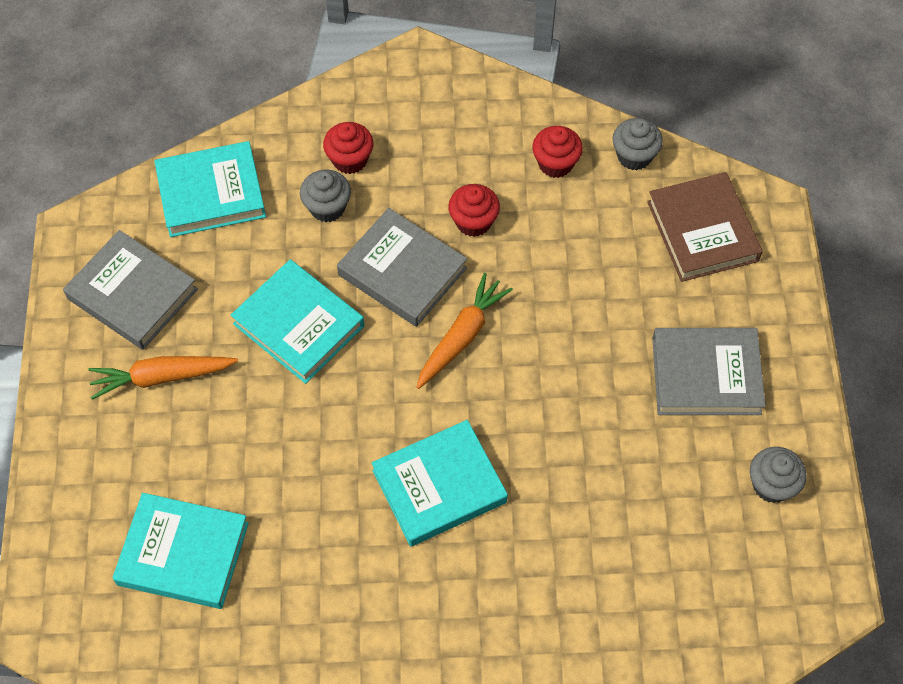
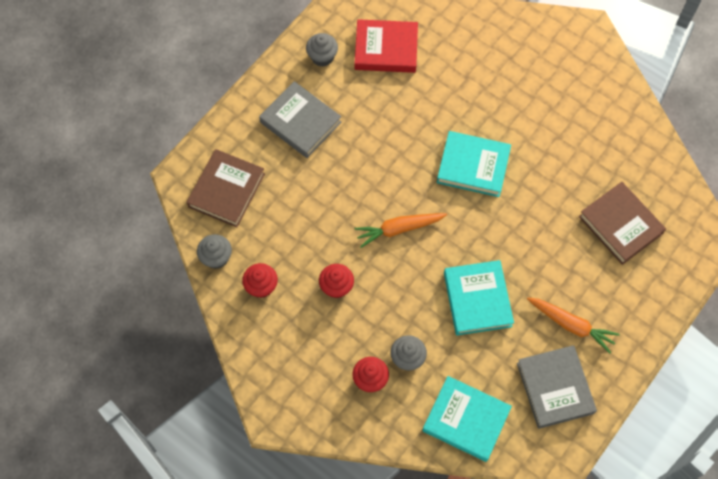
camera: 140 degrees left, 5 degrees up
turquoise book [112,493,249,609] -> brown book [579,182,666,265]
grey book [337,208,467,327] -> none
none -> red book [355,19,418,73]

